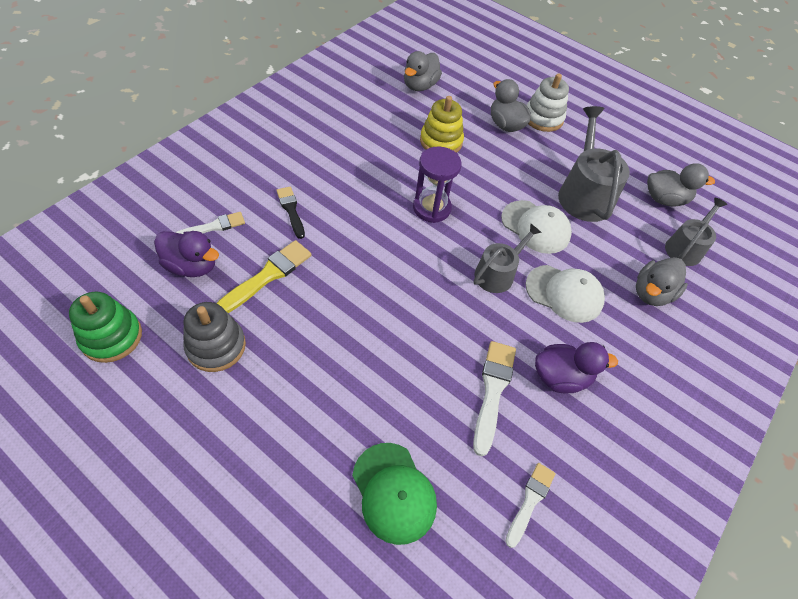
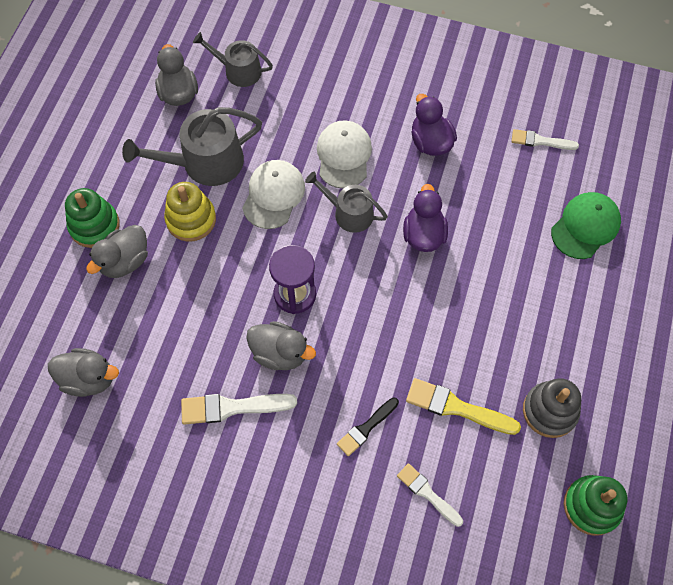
camera: 105 degrees left, 10 degrees up
purple duck [154,231,219,277] -> purple duck moved to [403,184,448,252]
yellow stacking toy [420,96,464,153] -> yellow stacking toy moved to [164,182,216,242]
white brush [473,341,516,456] -> white brush moved to [181,394,297,425]
white stacking toy [526,73,569,132] -> green stacking toy [65,188,120,248]
grey duck [636,257,688,306] -> grey duck moved to [246,321,316,370]

